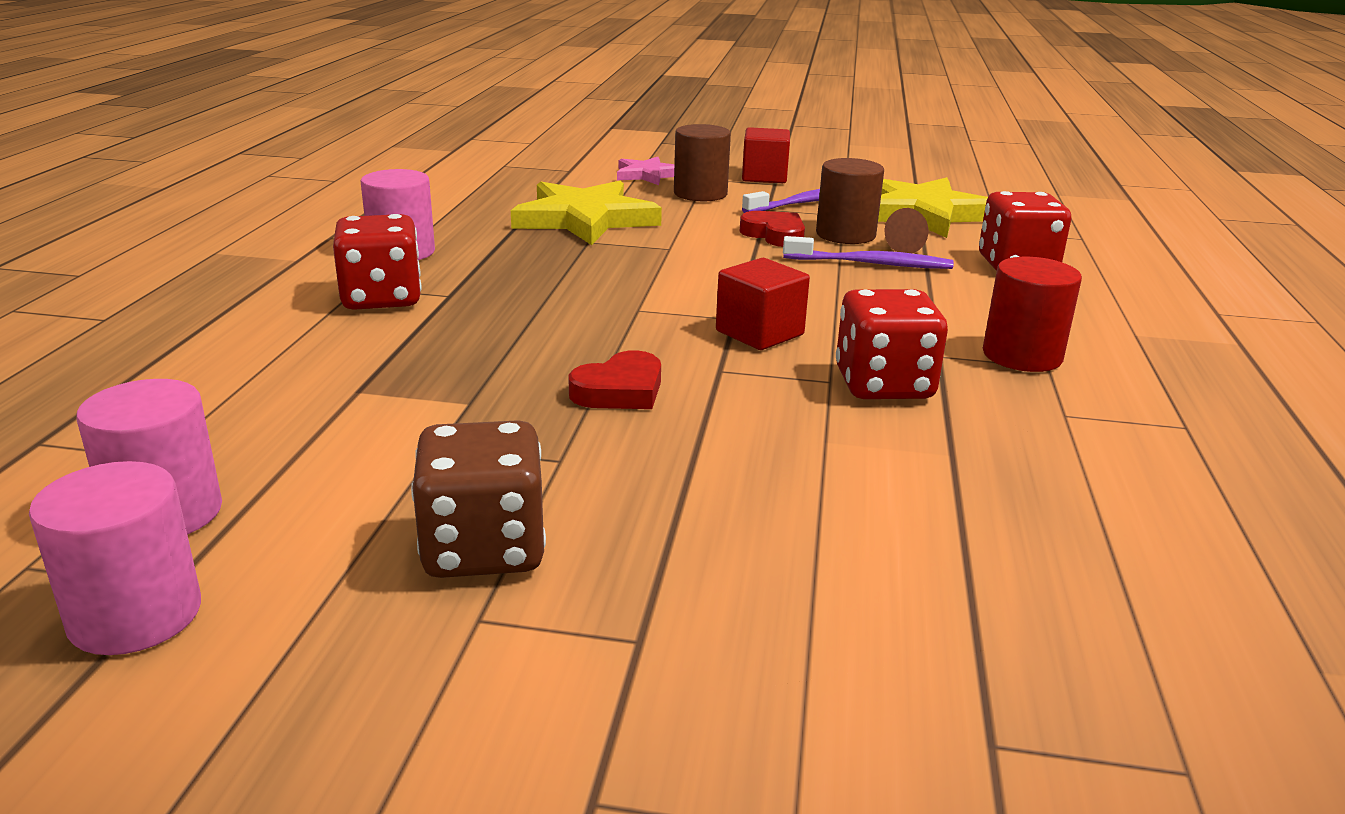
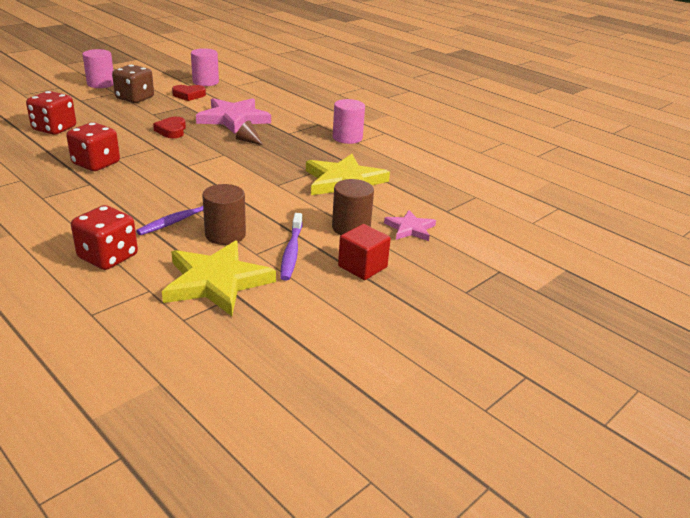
camera: 125 degrees right, 5 degrees up
pink cylinder [29,461,201,655] -> pink cylinder moved to [82,49,113,88]
red dice [333,214,421,310] -> red dice moved to [26,91,76,135]
red cube [716,258,810,350] -> none
red heart [740,211,805,247] -> red heart moved to [172,85,206,101]
brown cone [885,208,928,253] -> brown cone moved to [236,121,263,145]
red cylinder [983,257,1082,372] -> none
none -> pink star [196,98,271,134]

